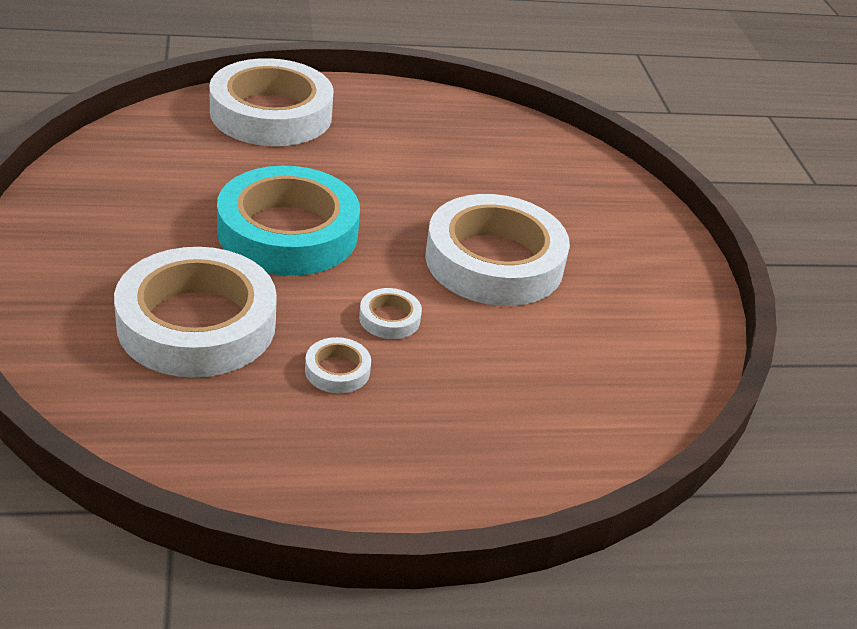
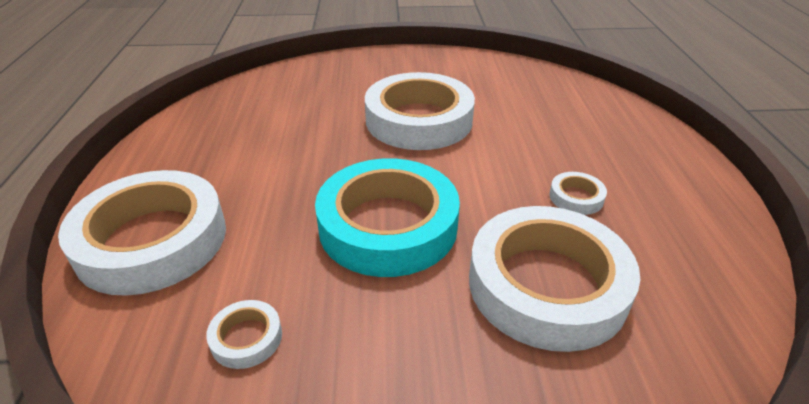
camera: 80 degrees left, 0 degrees up
white tape [359,288,422,339] -> white tape moved to [206,300,282,369]

